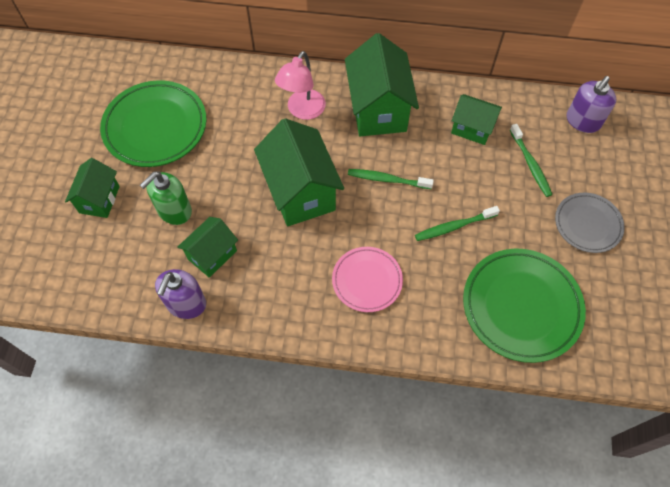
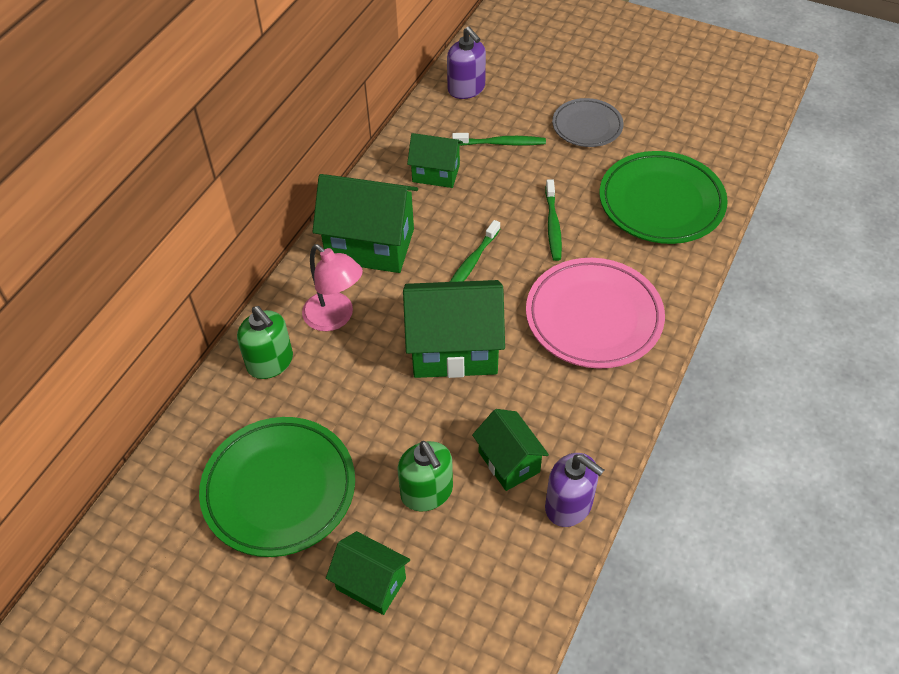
camera: 70 degrees left, 10 degrees down
pink plate [332,247,403,312] -> pink plate [526,258,665,369], size x1.66
green house [451,94,502,145] -> green house turned 60 degrees clockwise [407,133,463,188]
none -> green soap dispenser [237,306,293,379]

